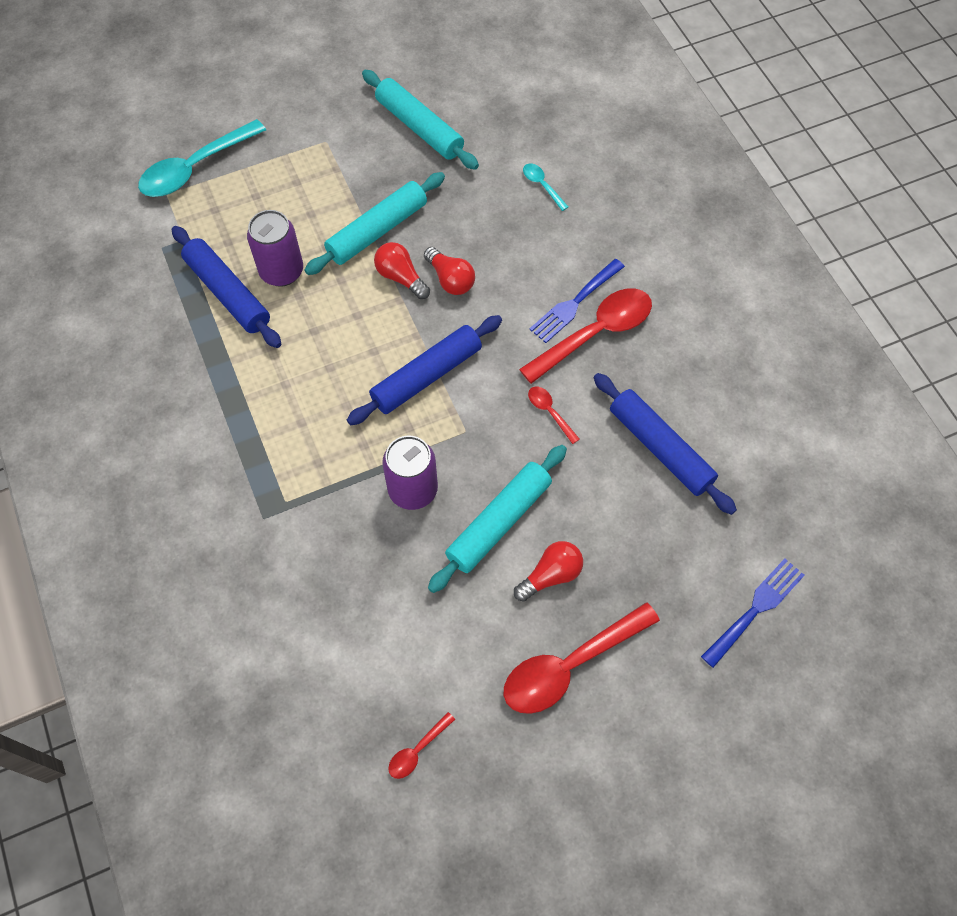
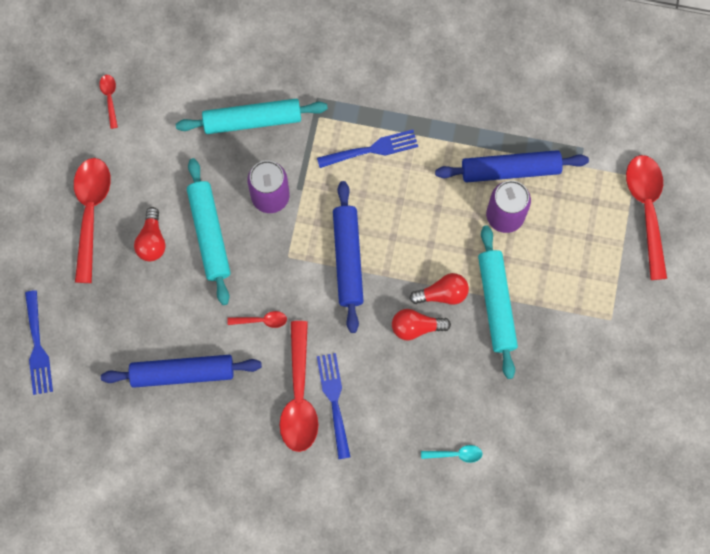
camera: 125 degrees right, 10 degrees up
turquoise spoon [138,119,266,197] -> red spoon [626,155,667,280]
turquoise rolling pin [362,70,479,170] -> turquoise rolling pin moved to [176,99,328,134]
none -> blue fork [317,130,418,168]

